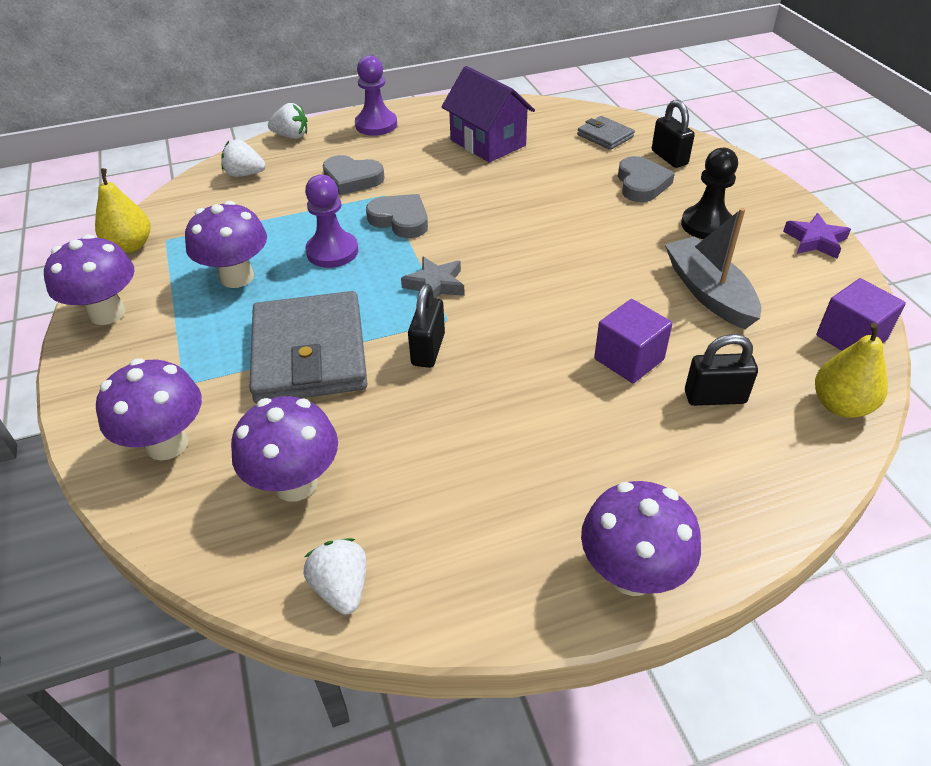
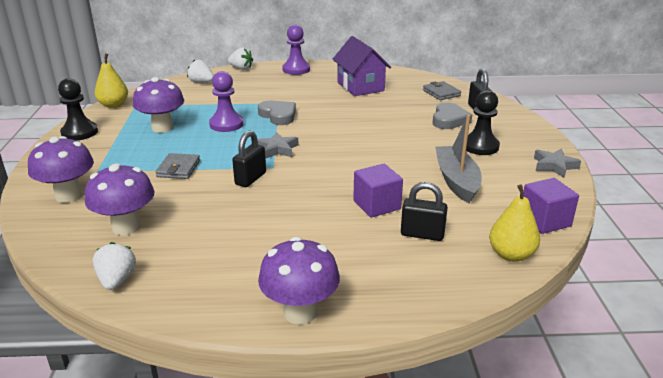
camera: 15 degrees right, 15 degrees down
purple mushroom [44,234,135,325] -> black pawn [58,78,98,141]
grey wallet [249,291,368,404] -> grey wallet [155,153,200,179], size x0.47
grey heart [322,155,385,195] -> none
purple star [783,213,851,259] -> grey star [534,149,581,178]

